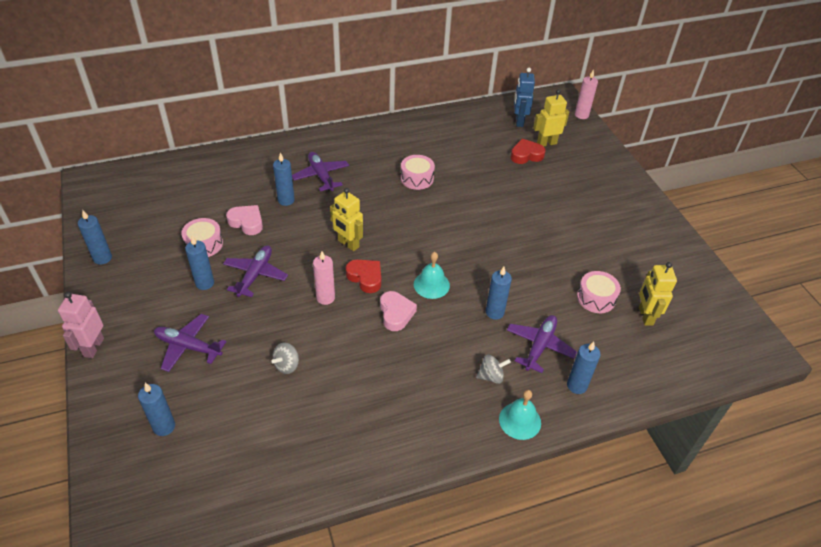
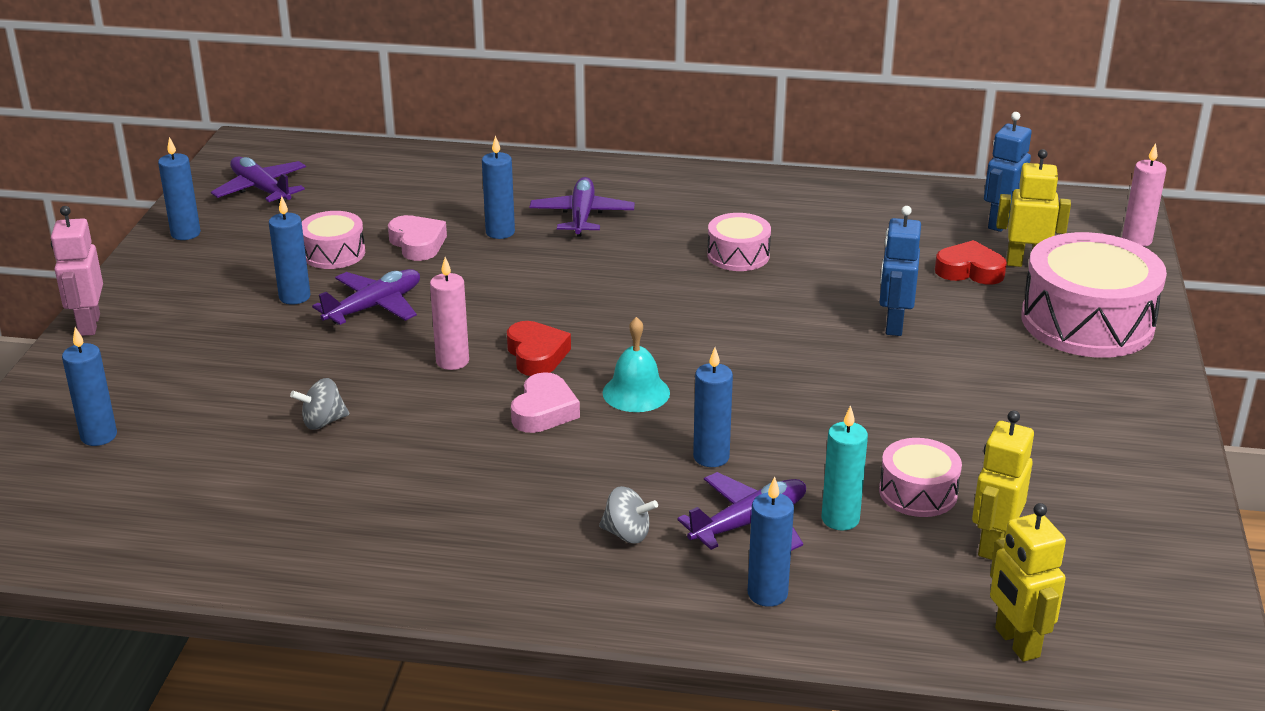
camera: 30 degrees right, 15 degrees down
pink robot [58,292,104,358] -> pink robot turned 45 degrees counterclockwise [51,206,103,336]
purple plane [154,314,227,372] -> purple plane moved to [211,157,306,203]
yellow robot [330,188,363,251] -> yellow robot moved to [990,503,1066,662]
turquoise bell [499,390,541,440] -> none
none -> turquoise candle [822,405,868,531]
none -> blue robot [880,206,921,336]
none -> pink drum [1021,232,1167,358]

